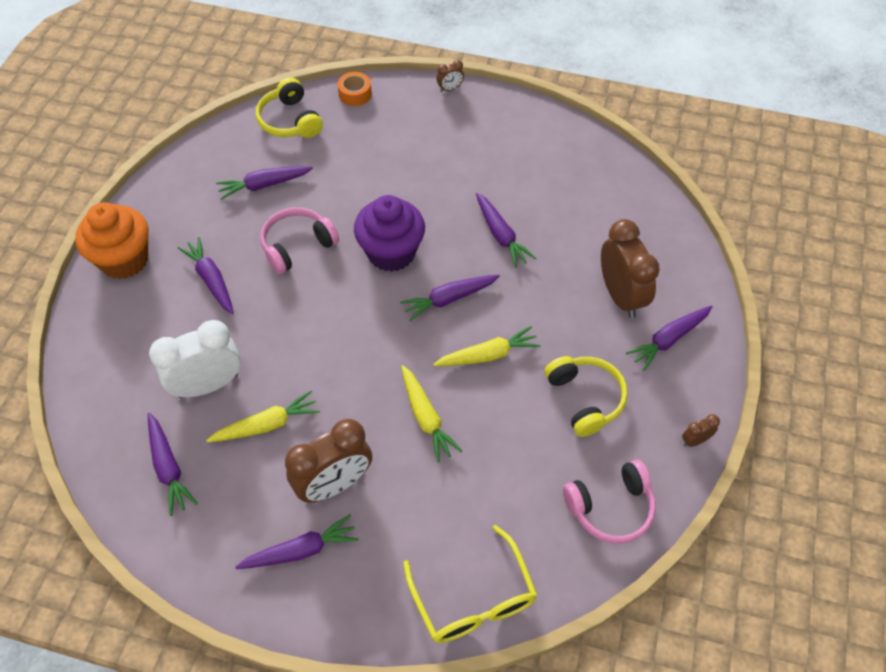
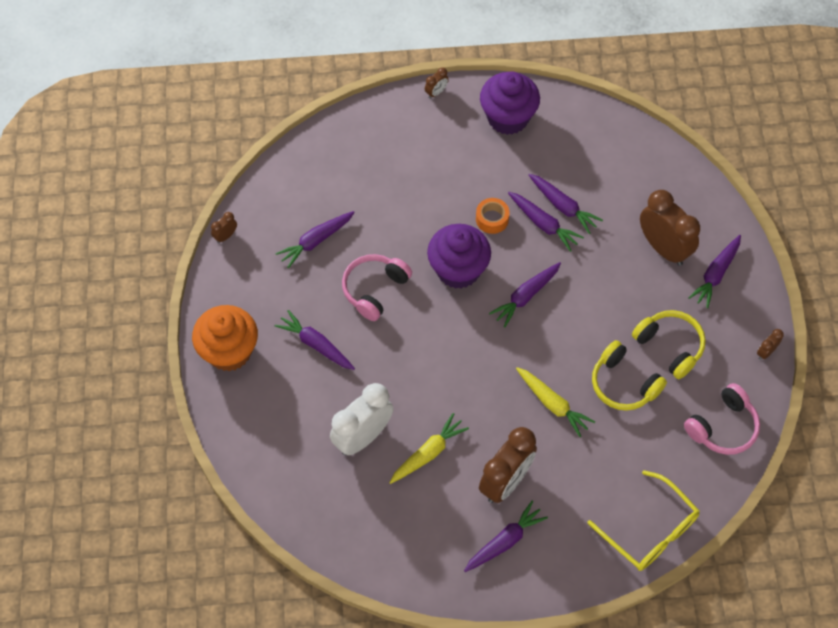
camera: 20 degrees left, 5 degrees up
purple carrot [148,413,198,516] -> purple carrot moved to [528,174,603,234]
yellow headphones [256,78,323,138] -> yellow headphones moved to [592,340,667,411]
orange tape [337,72,372,106] -> orange tape moved to [476,198,510,234]
yellow carrot [433,326,541,366] -> none
none -> brown clock [211,212,237,243]
none -> purple cupcake [480,71,540,135]

